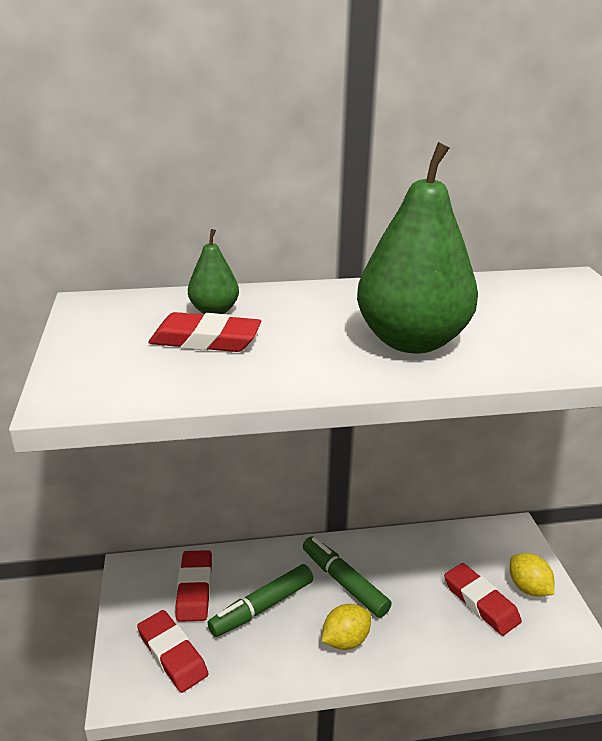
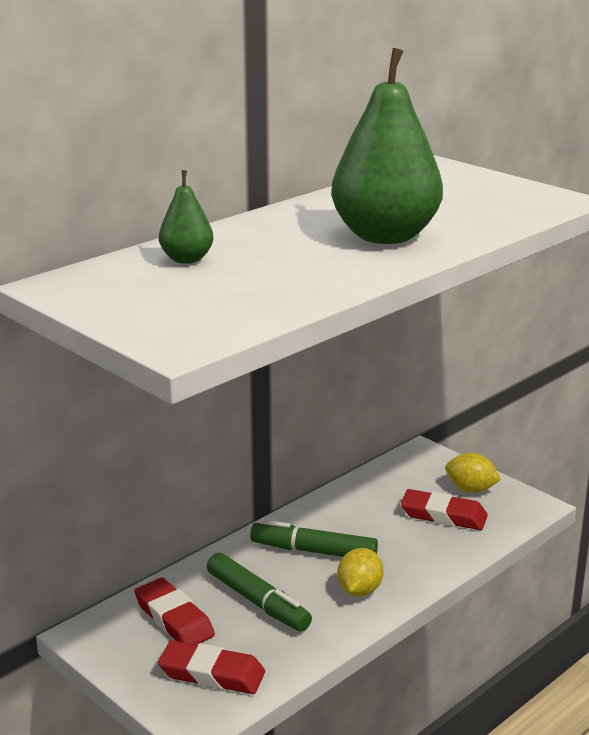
camera: 35 degrees left, 5 degrees down
red eraser [148,312,261,352] -> none
green marker [208,564,313,637] -> green marker turned 60 degrees counterclockwise [207,553,312,632]

